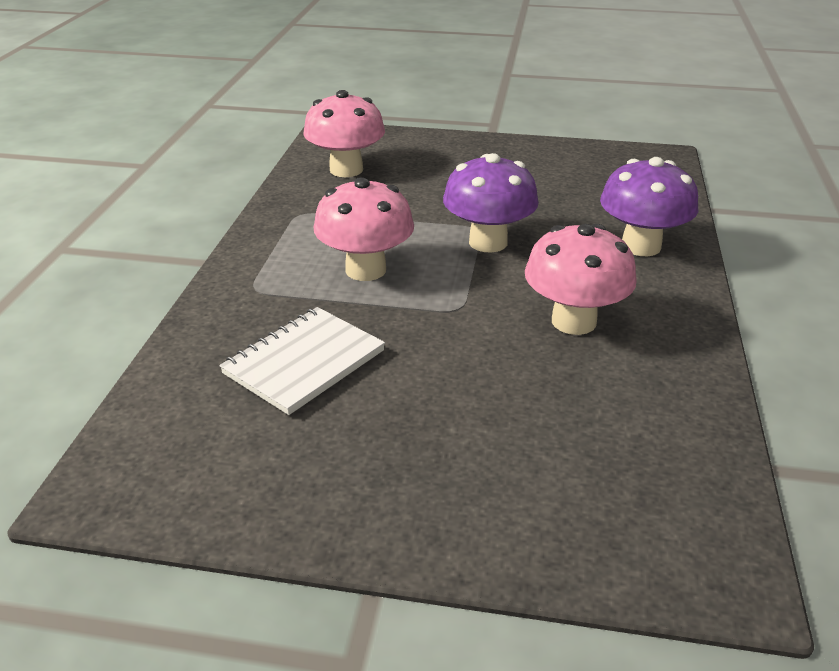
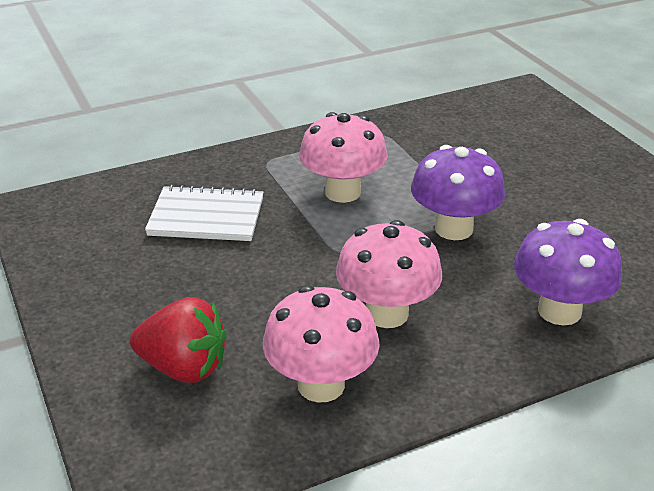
camera: 55 degrees right, 0 degrees up
pink mushroom [303,90,385,177] -> pink mushroom moved to [263,285,380,402]
none -> red strawberry [130,297,227,383]

